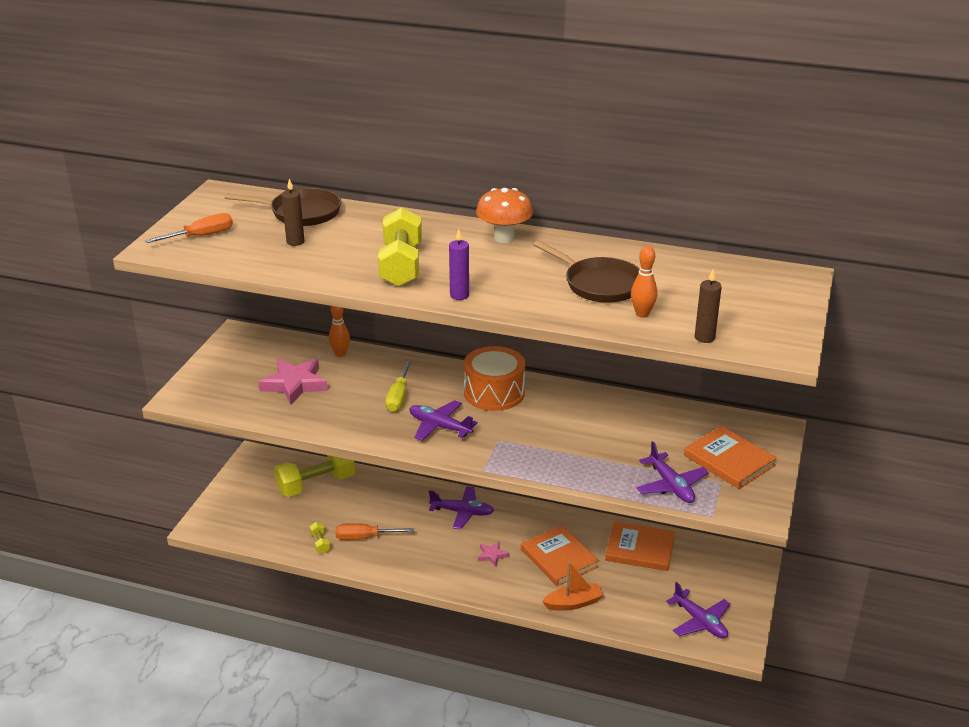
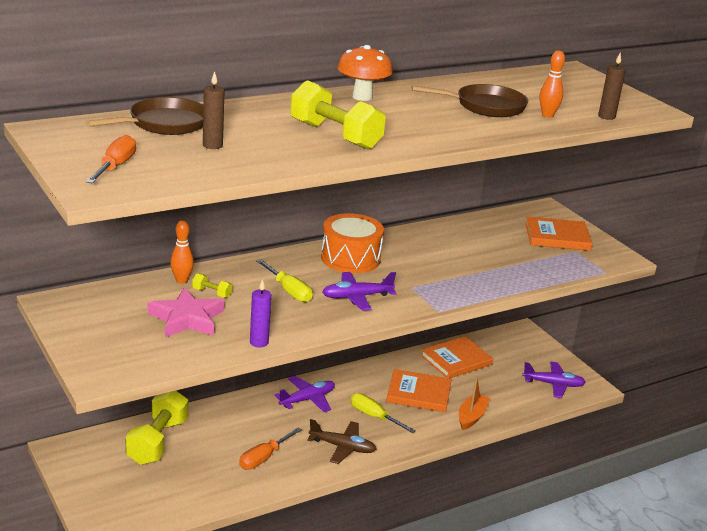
camera: 50 degrees left, 5 degrees down
yellow dumbbell [310,522,330,554] -> yellow dumbbell moved to [192,273,232,298]
purple candle [449,229,469,300] -> purple candle moved to [250,279,271,348]
pink star [478,541,510,567] -> yellow screwdriver [350,393,416,433]
purple plane [636,441,709,503] -> none
none -> brown plane [307,419,376,464]

